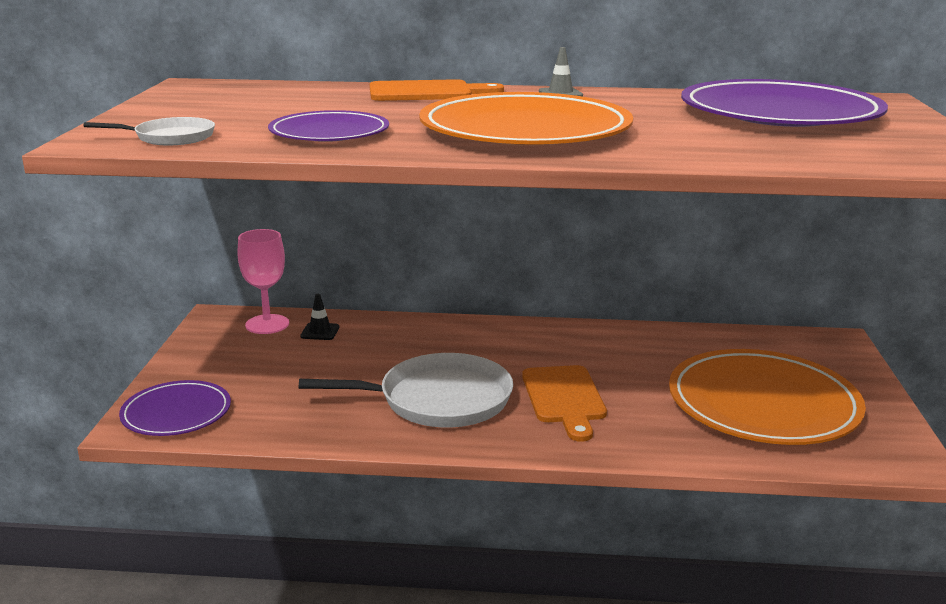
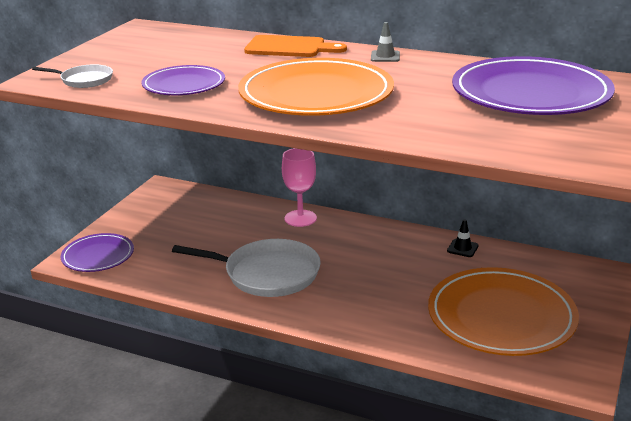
camera: 20 degrees right, 5 degrees up
pink goblet [238,229,289,334] -> pink goblet moved to [282,148,317,227]
black traffic cone [300,294,339,340] -> black traffic cone moved to [447,219,479,257]
orange cutting board [522,365,607,442] -> none

